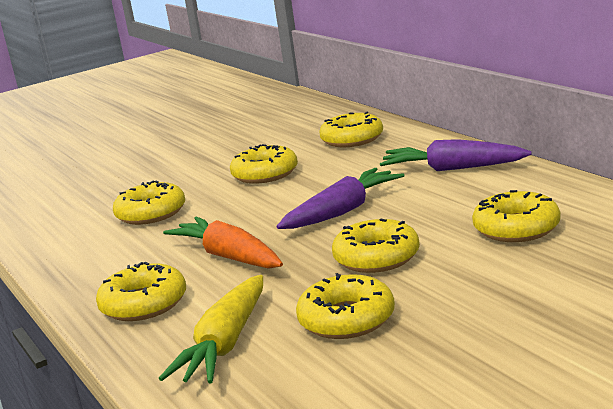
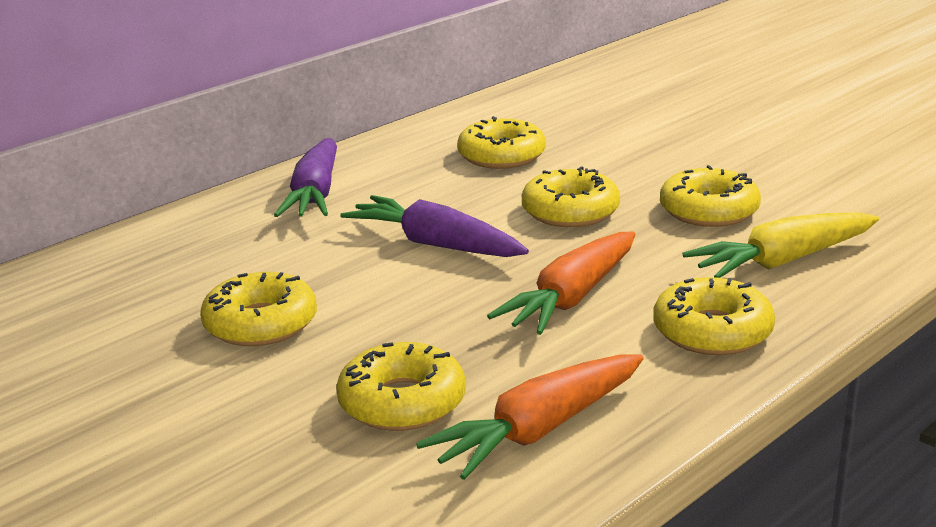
camera: 105 degrees left, 5 degrees up
yellow carrot [159,275,263,384] -> yellow carrot turned 150 degrees clockwise [683,212,879,278]
yellow donut [319,112,383,147] -> none
none -> orange carrot [416,355,644,480]

